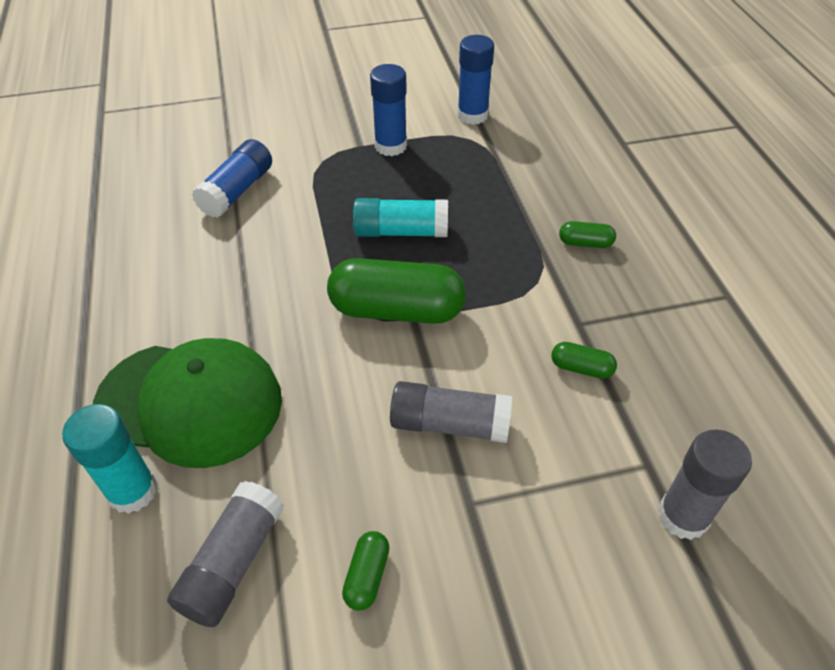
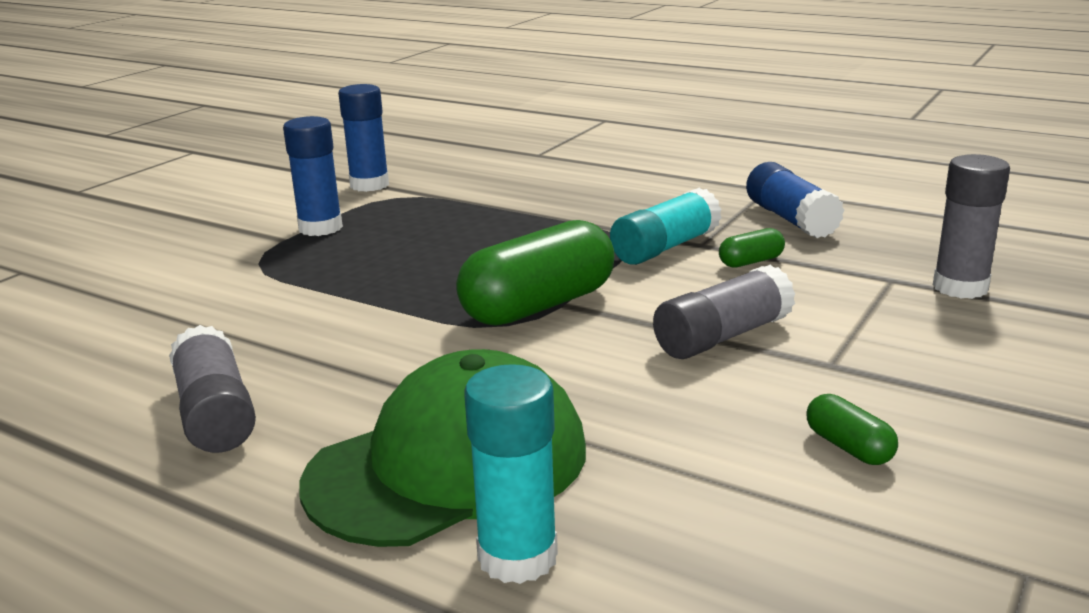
camera: 45 degrees left, 25 degrees down
grey glue stick [167,481,284,627] -> grey glue stick moved to [169,325,256,453]
blue glue stick [192,139,272,218] -> blue glue stick moved to [746,162,845,238]
turquoise glue stick [353,198,448,237] -> turquoise glue stick moved to [610,188,722,265]
green capsule [559,221,616,248] -> none

